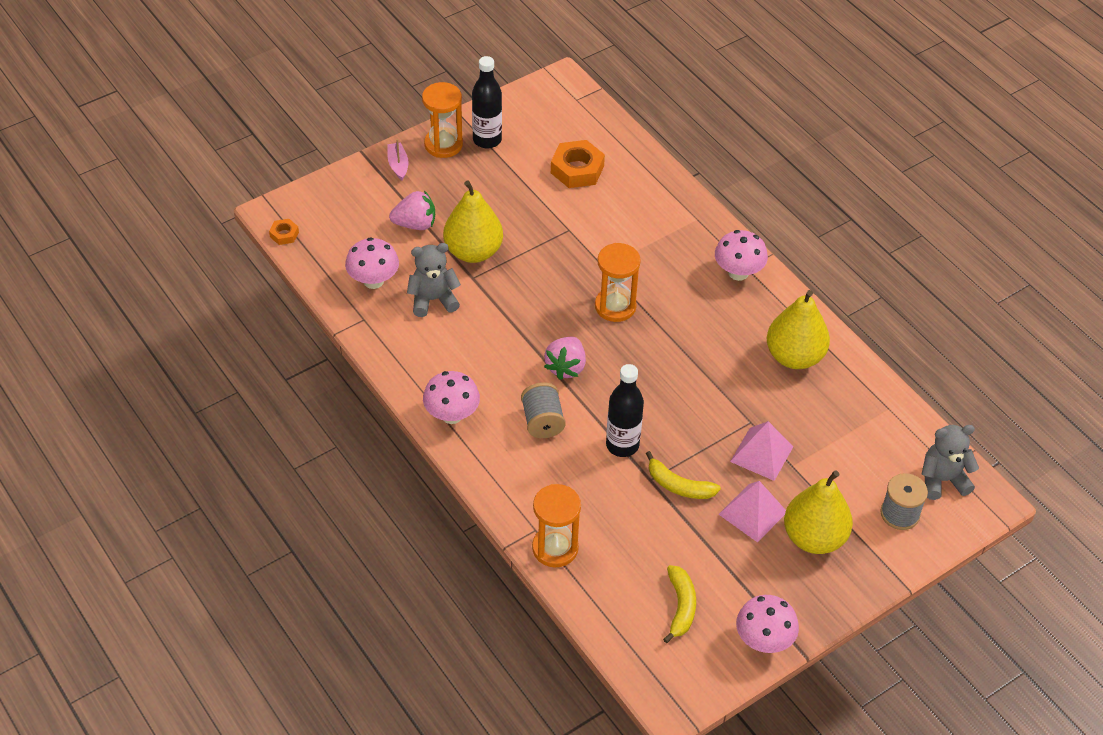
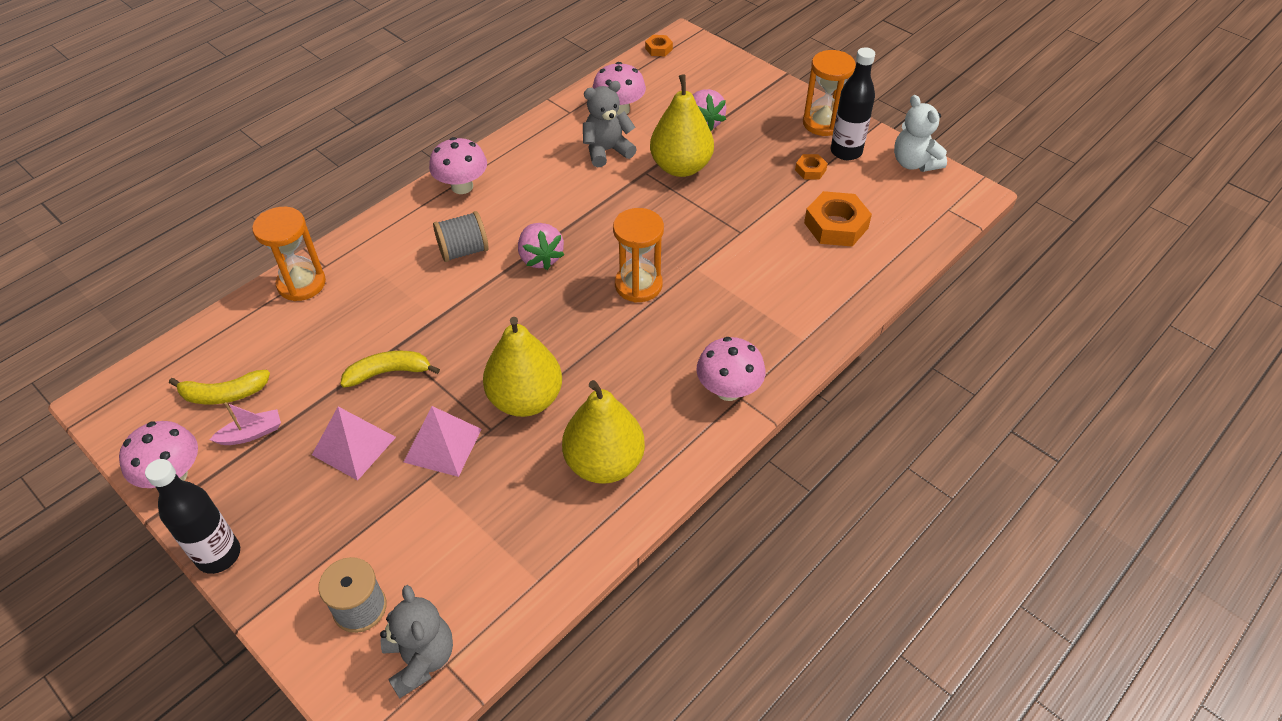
camera: 80 degrees right, 0 degrees up
pink boat [387,139,409,180] -> pink boat moved to [210,402,281,445]
grey teddy bear [407,243,461,317] -> grey teddy bear turned 90 degrees counterclockwise [583,81,637,167]
pink strawberry [544,337,586,380] -> pink strawberry turned 120 degrees counterclockwise [518,223,564,270]
black bottle [606,364,644,457] -> black bottle moved to [145,459,240,574]
yellow banana [646,451,721,499] -> yellow banana turned 60 degrees clockwise [340,351,440,387]
yellow pear [784,470,853,554] -> yellow pear moved to [483,317,562,417]
none -> orange nut [795,154,828,180]
none -> white teddy bear [894,95,947,172]

